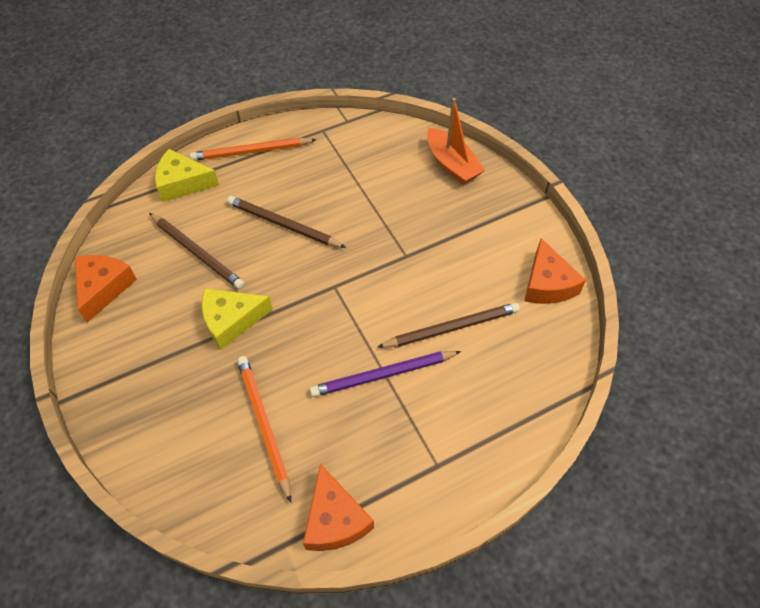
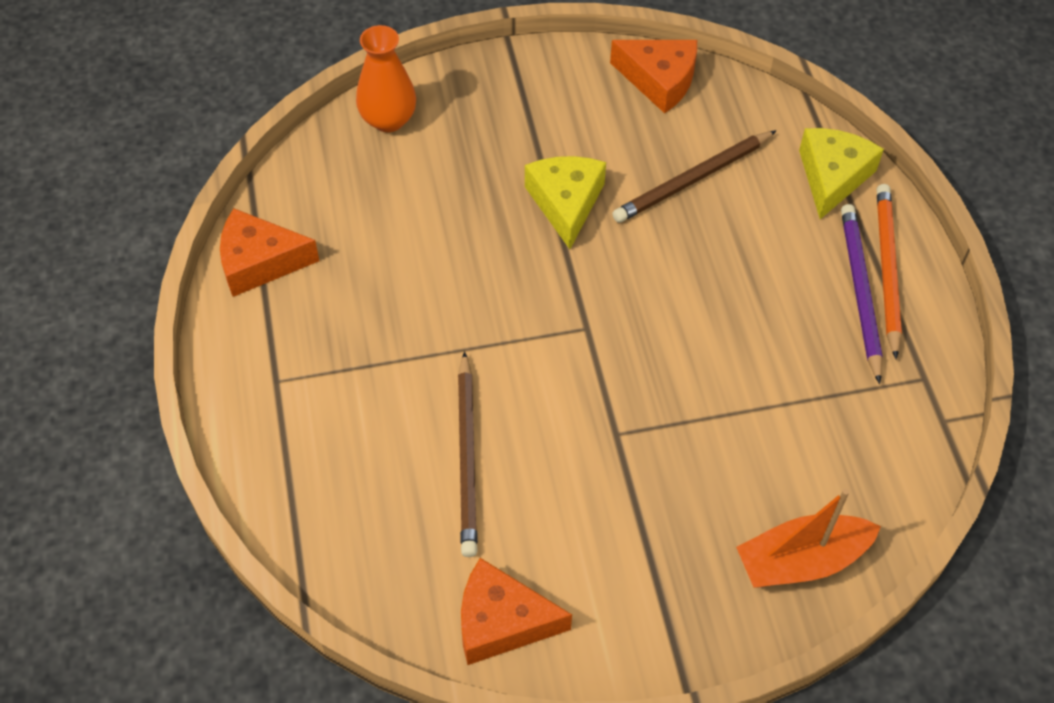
camera: 105 degrees right, 0 degrees up
brown pencil [227,196,346,248] -> none
orange pencil [237,356,291,503] -> none
purple pencil [310,351,461,397] -> purple pencil moved to [841,204,883,384]
none -> orange vase [356,25,416,132]

